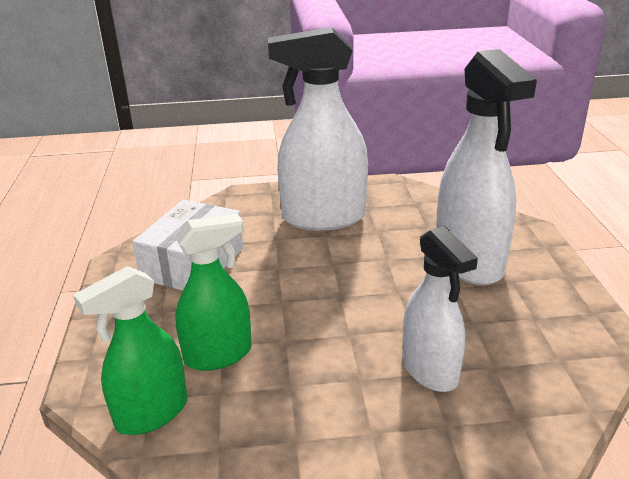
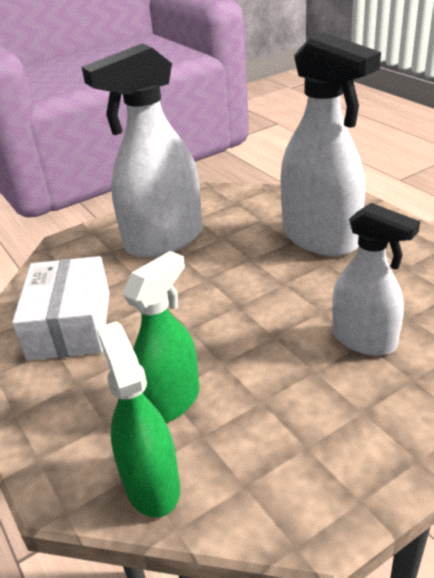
camera: 25 degrees left, 5 degrees up
green spray bottle [73,266,187,435] -> green spray bottle turned 135 degrees clockwise [96,321,180,518]

